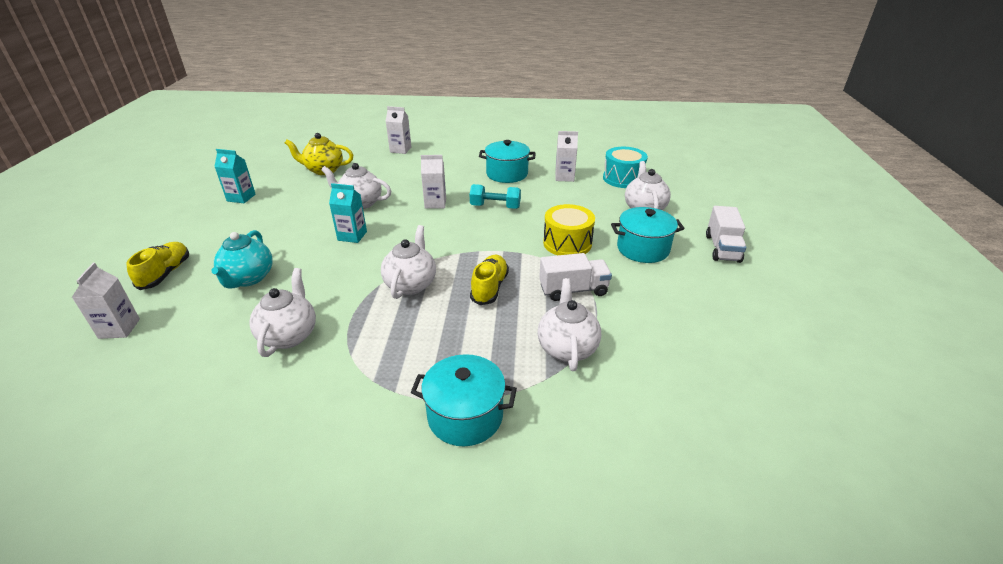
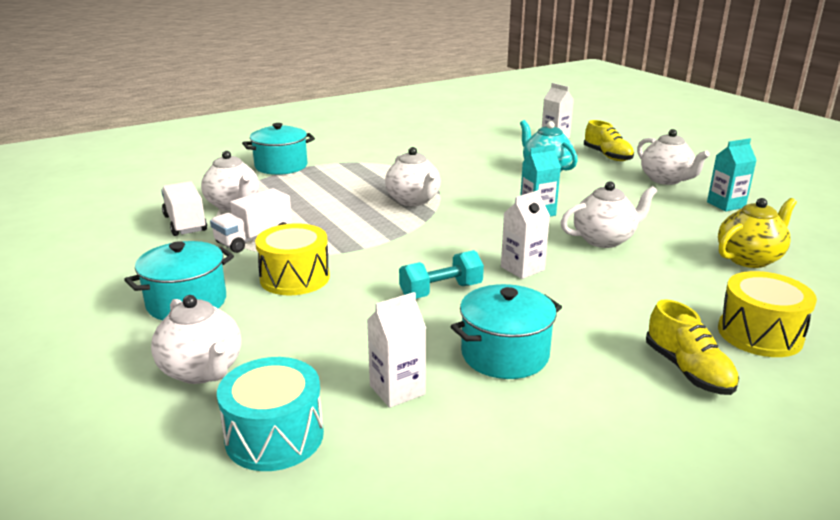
camera: 145 degrees right, 10 degrees down
white teapot [249,268,316,357] -> white teapot moved to [637,129,710,185]
white carton [386,106,411,154] -> yellow drum [718,271,817,357]
yellow shoe [470,255,509,305] -> yellow shoe moved to [646,299,739,395]
white truck [706,206,746,263] -> white truck moved to [161,181,207,236]

